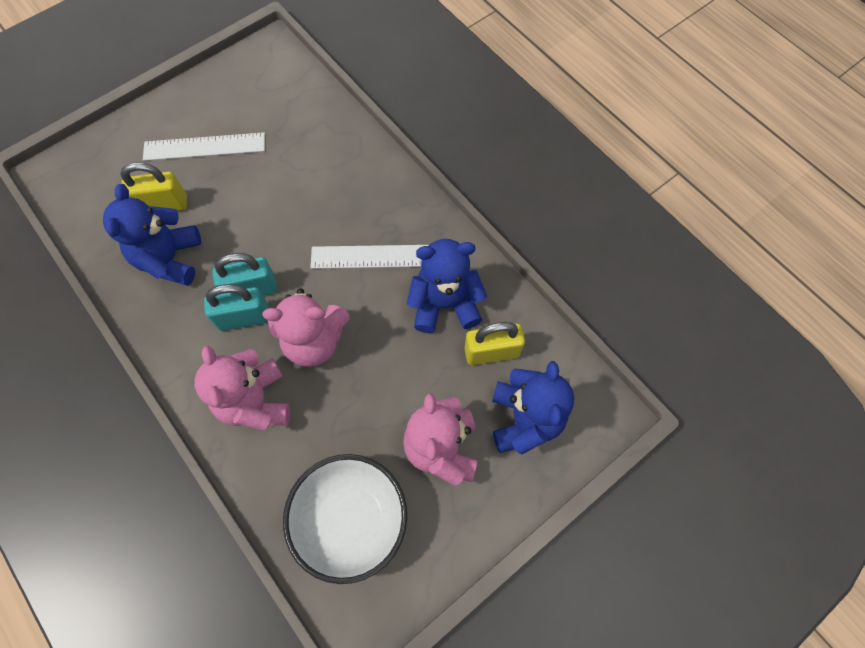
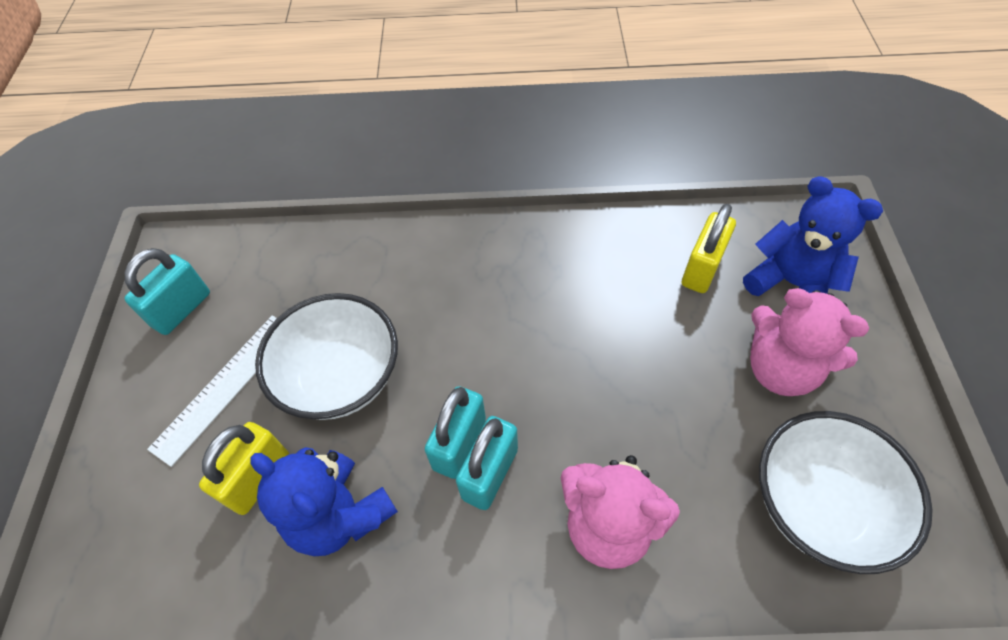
camera: 50 degrees left, 10 degrees down
pink teddy bear [262,288,349,367] -> none
white ruler [311,245,429,269] -> none
blue teddy bear [407,239,487,333] -> none
none -> turquoise padlock [124,248,210,335]
none -> white bowl [255,293,398,420]

